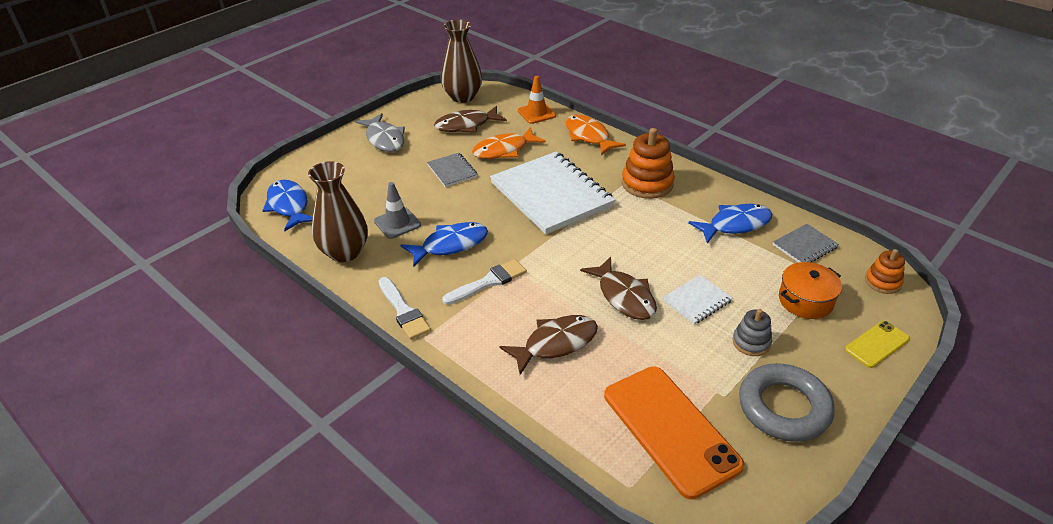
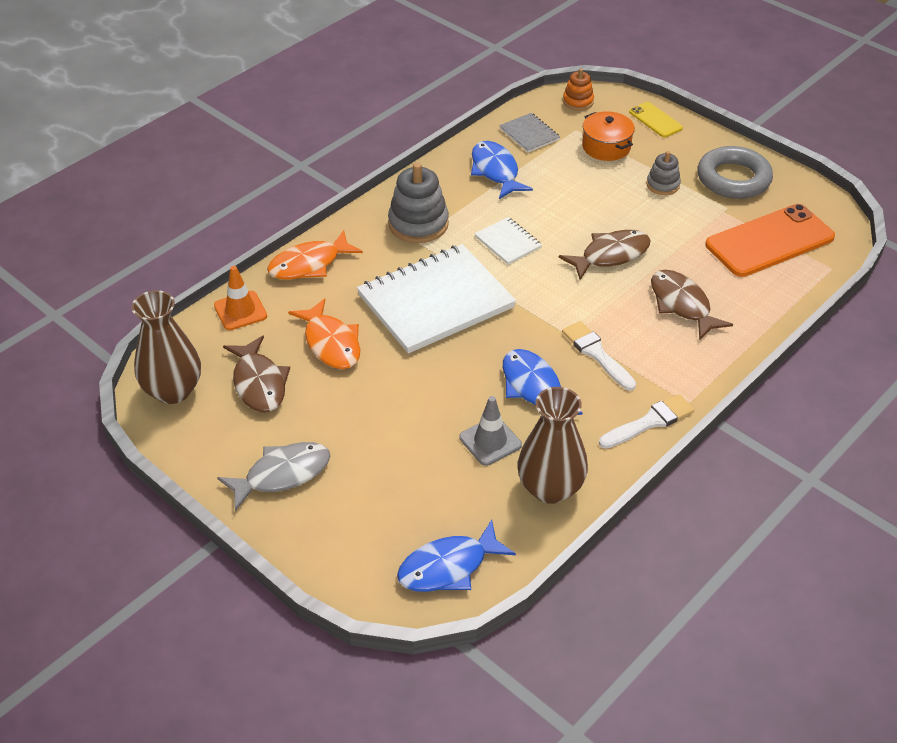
camera: 90 degrees left, 5 degrees up
grey notebook [427,153,478,187] -> none
orange stacking toy [622,128,675,199] -> grey stacking toy [388,163,449,243]
white notebook [662,275,732,325] -> white notebook moved to [475,217,542,265]

